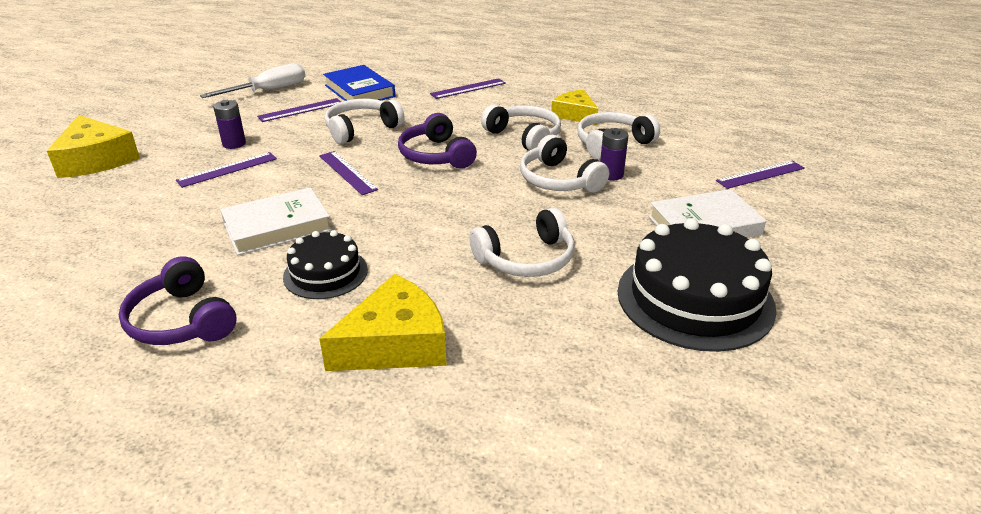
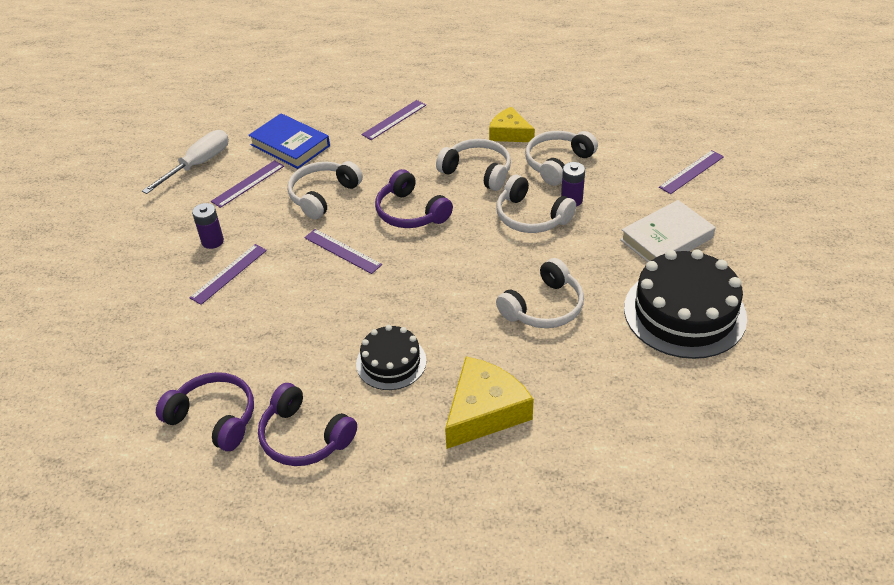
camera: 15 degrees left, 10 degrees up
yellow cheese [47,115,140,178] -> none
white book [220,187,332,255] -> none
none -> purple headphones [156,372,254,451]

